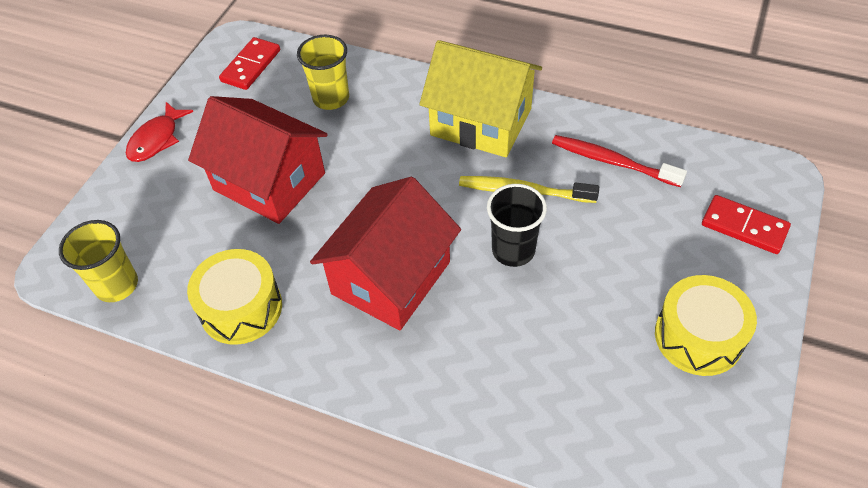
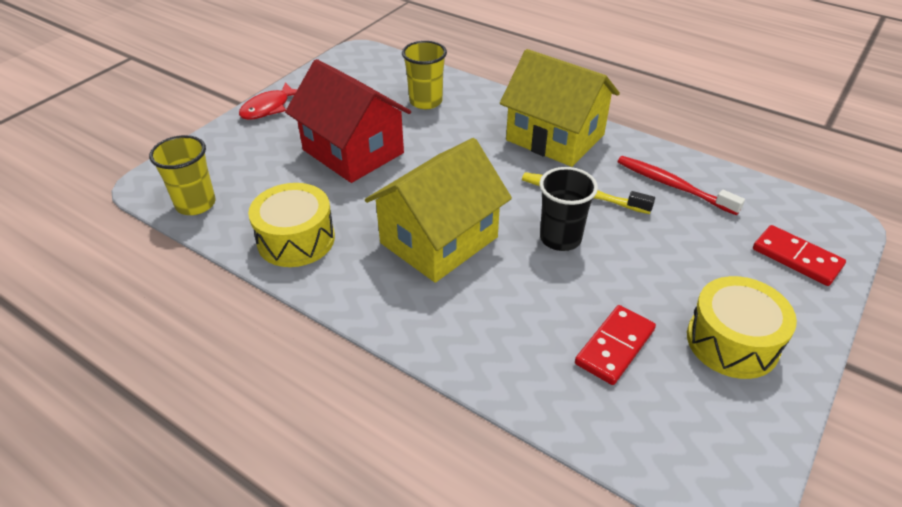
camera: 10 degrees right, 10 degrees down
red domino [219,37,280,90] -> red domino moved to [575,305,656,385]
red house [310,177,461,330] -> yellow house [365,138,512,283]

